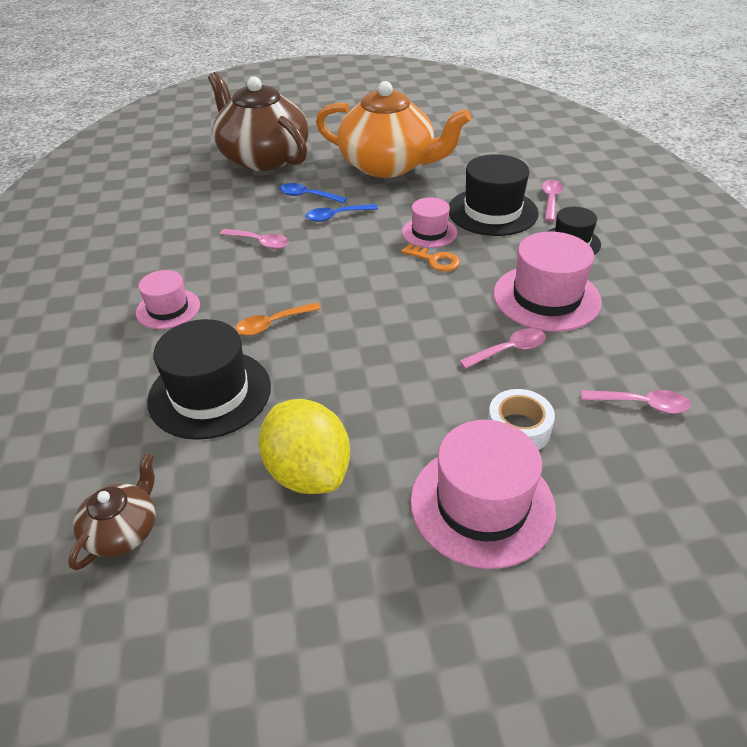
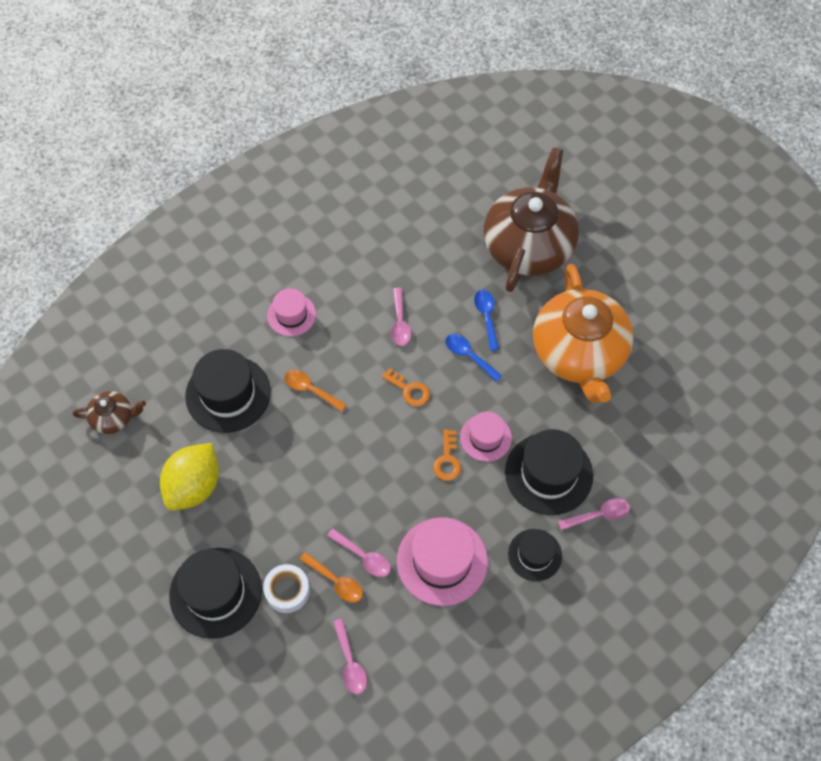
camera: 60 degrees right, 20 degrees up
pink hat [410,420,556,569] -> black hat [169,548,262,639]
none -> orange spoon [299,552,363,603]
none -> orange key [382,368,430,406]

